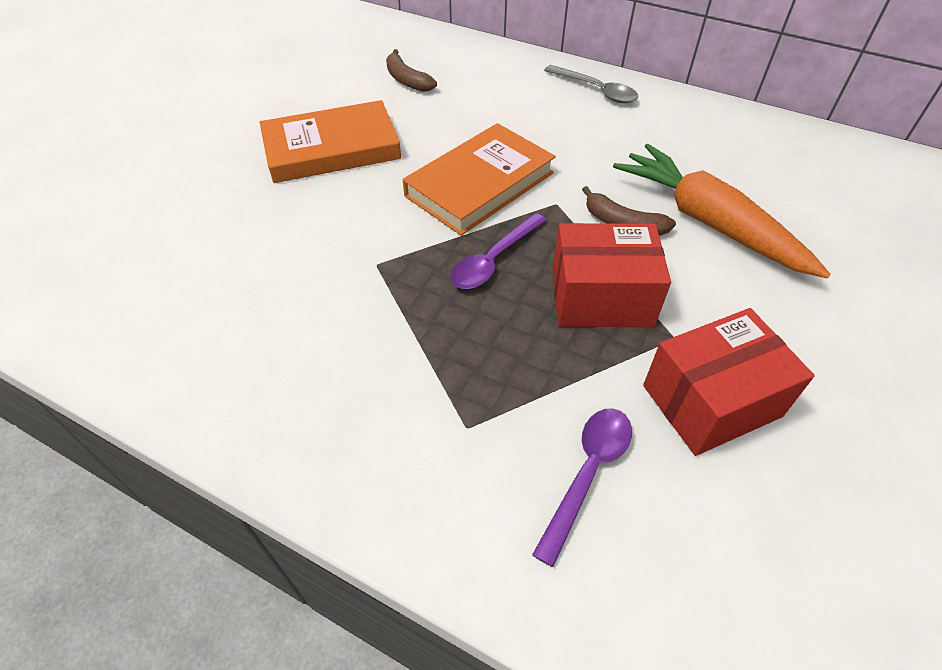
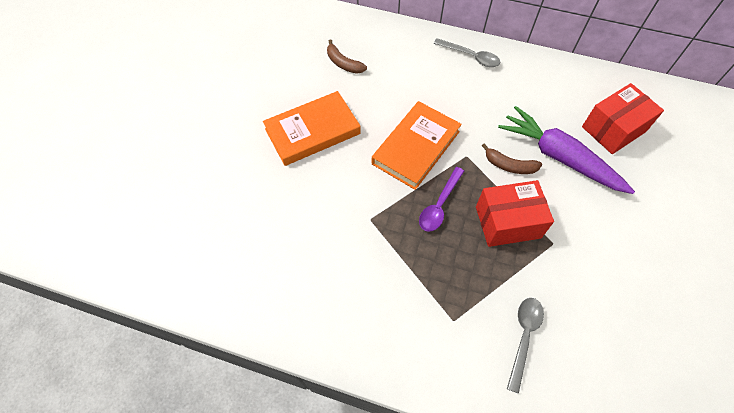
camera: 10 degrees left, 10 degrees up
purple spoon [532,408,632,567] -> grey spoon [507,298,544,393]
orange carrot [613,144,831,278] -> purple carrot [498,106,635,194]
red box [643,308,815,456] -> red box moved to [582,83,664,154]

